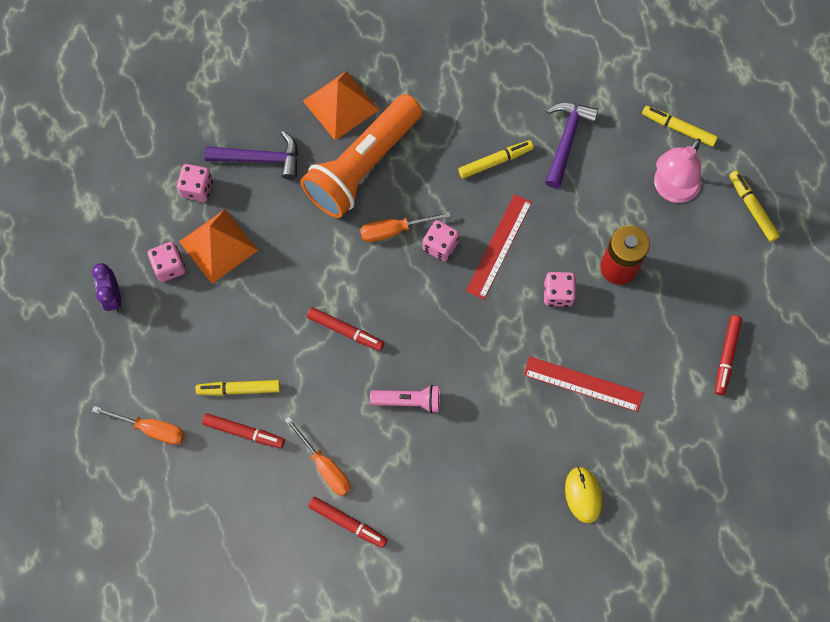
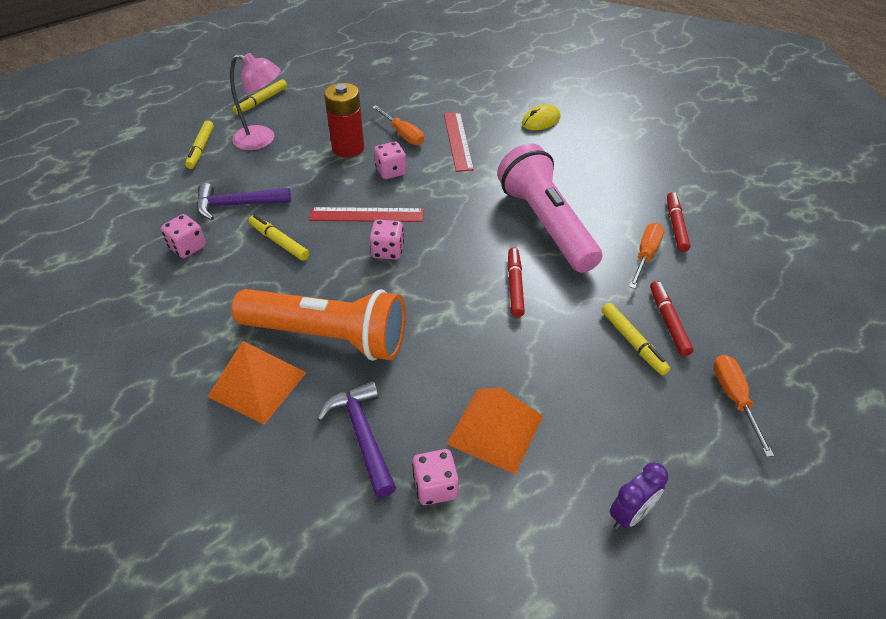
camera: 115 degrees left, 25 degrees down
pink dice [148,242,186,282] -> pink dice moved to [161,214,206,258]
orange screwdriver [360,211,451,242] -> orange screwdriver moved to [372,105,424,145]
pink flashlight [370,385,440,413] -> pink flashlight [497,143,602,273], size x2.15
red marker [715,315,742,395] -> none

